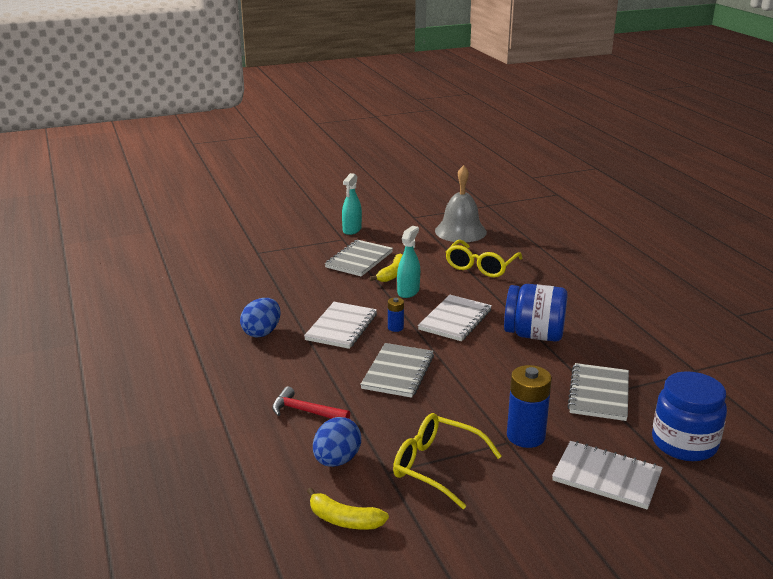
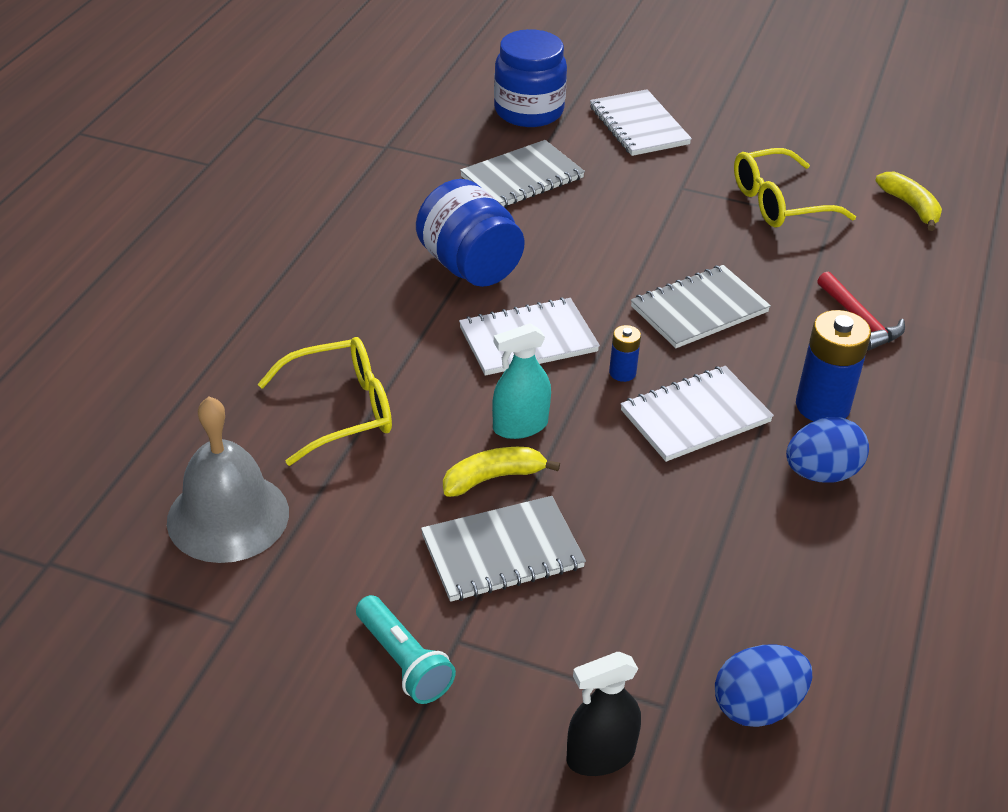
camera: 140 degrees left, 15 degrees up
blue egg [313,417,361,467] -> blue egg moved to [715,644,812,727]
turquoise spray bottle [342,173,362,235] -> turquoise flashlight [356,595,456,704]
yellow glasses [393,413,502,509] -> yellow glasses turned 90 degrees clockwise [734,148,856,228]
blue battery [507,365,552,448] -> blue battery moved to [796,310,871,421]
none -> black spray bottle [566,652,641,776]

